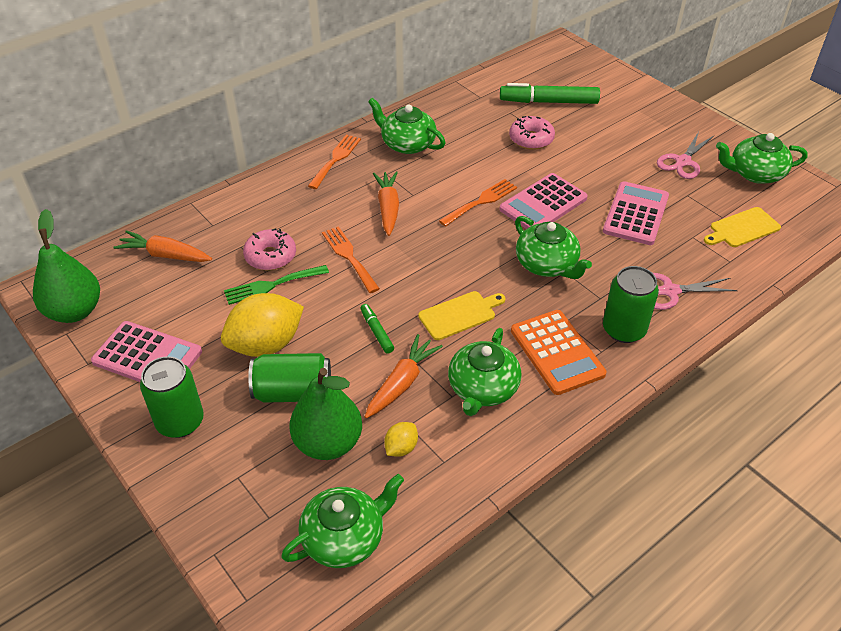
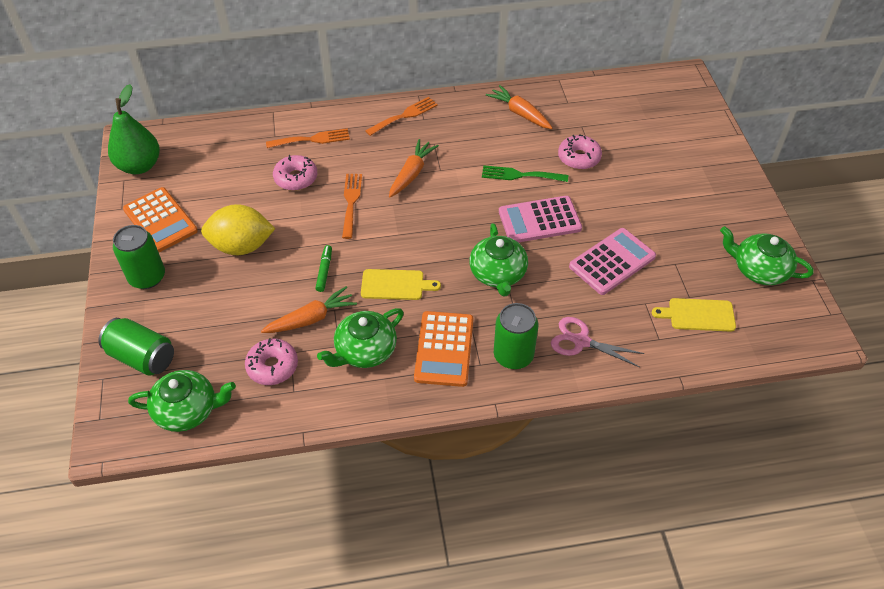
camera: 30 degrees right, 5 degrees up
pink calculator [91,321,202,382] -> orange calculator [123,187,198,252]
orange carrot [113,230,212,262] -> orange carrot moved to [486,85,552,129]
green fork [224,265,329,305] -> green fork moved to [482,165,568,182]
green can [248,353,331,403] -> green can moved to [98,318,174,376]
green pear [289,368,362,460] -> none
green teapot [368,98,445,154] -> none
yellow lemon [384,422,418,457] -> pink donut [245,338,298,385]
orange fork [439,179,517,227] -> orange fork moved to [266,128,350,148]
green marker [500,83,600,104] -> none
pink scissors [657,132,714,179] -> none

